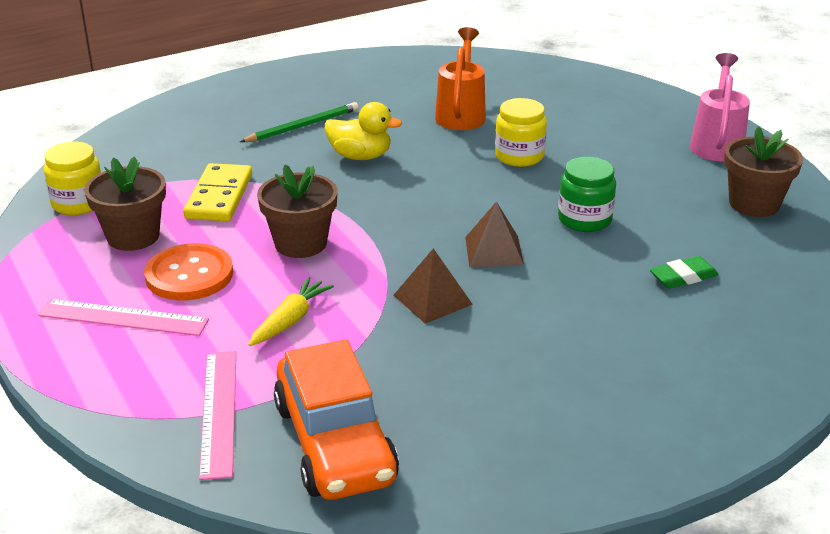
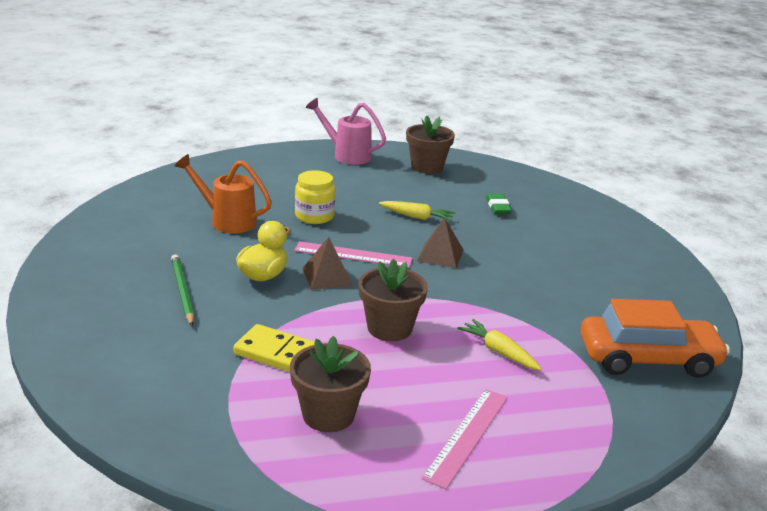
camera: 75 degrees left, 5 degrees down
yellow jar [44,142,101,215] -> none
orange button [144,243,233,300] -> none
pink ruler [199,351,236,480] -> pink ruler moved to [294,241,413,268]
brown pyramid [394,248,473,324] -> brown pyramid moved to [302,237,353,290]
green jar [558,157,616,232] -> yellow carrot [379,201,455,221]

